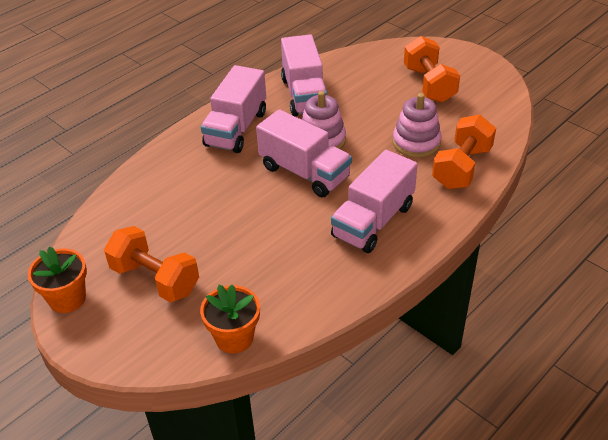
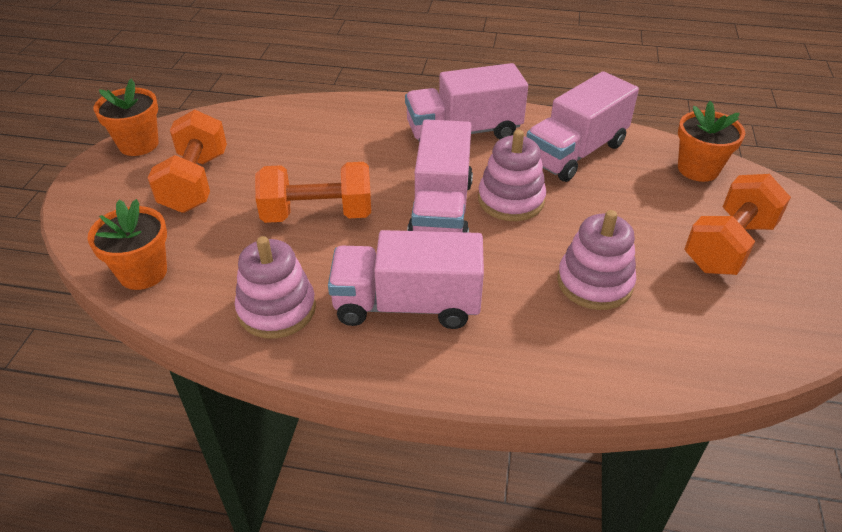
camera: 55 degrees right, 0 degrees up
orange dumbbell [432,115,496,189] -> orange dumbbell moved to [255,162,371,223]
none -> pink stacking toy [235,236,316,339]
none -> orange flower pot [678,101,745,182]

